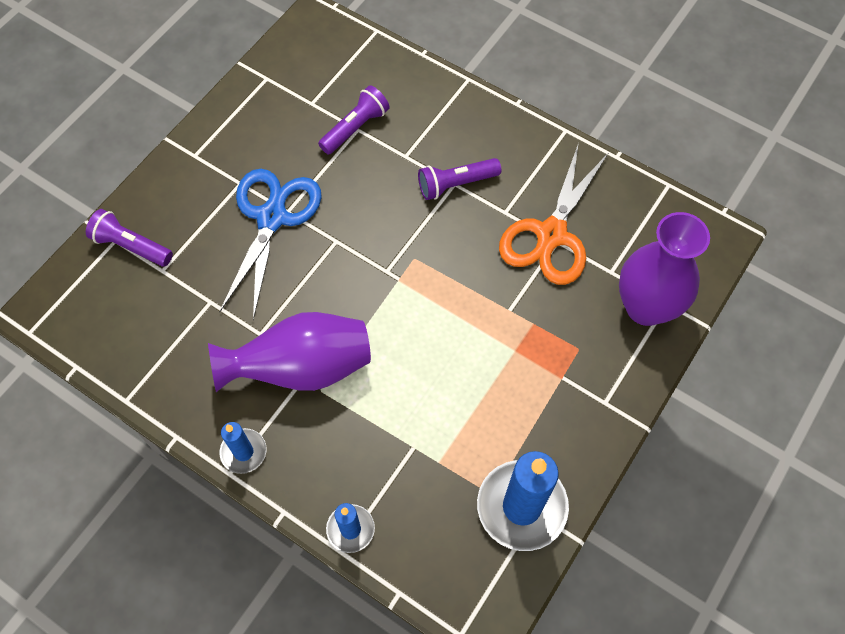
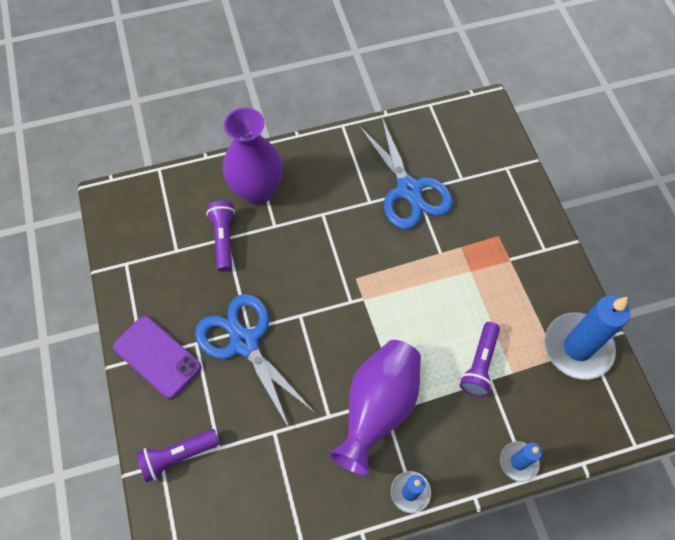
camera: 50 degrees left, 0 degrees up
purple flashlight [418,158,501,200] -> purple flashlight moved to [460,322,500,397]
orange scissors [499,143,609,285] -> blue scissors [359,116,453,229]
purple vase [619,212,710,326] -> purple vase moved to [223,108,283,205]
none -> purple phone [113,316,202,399]

